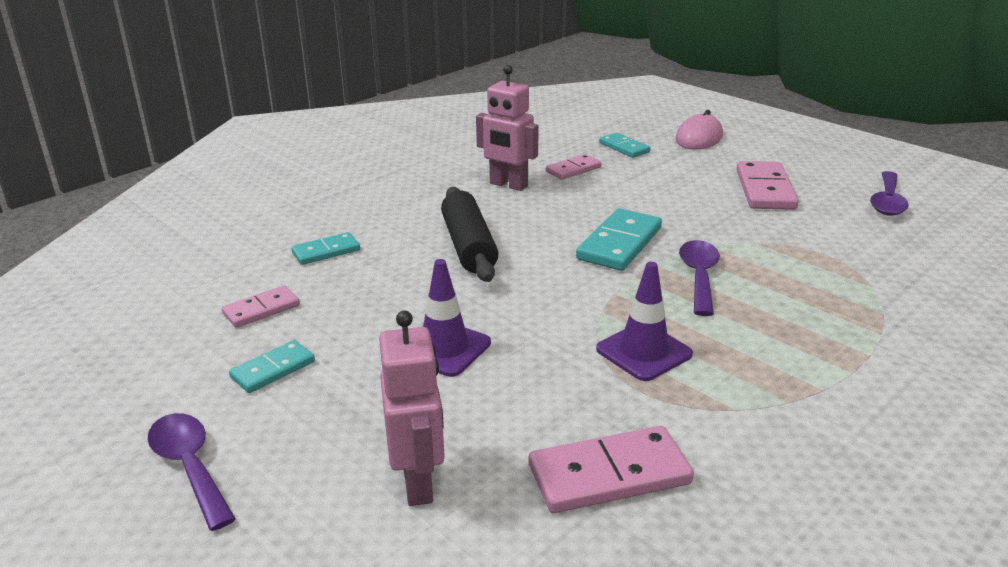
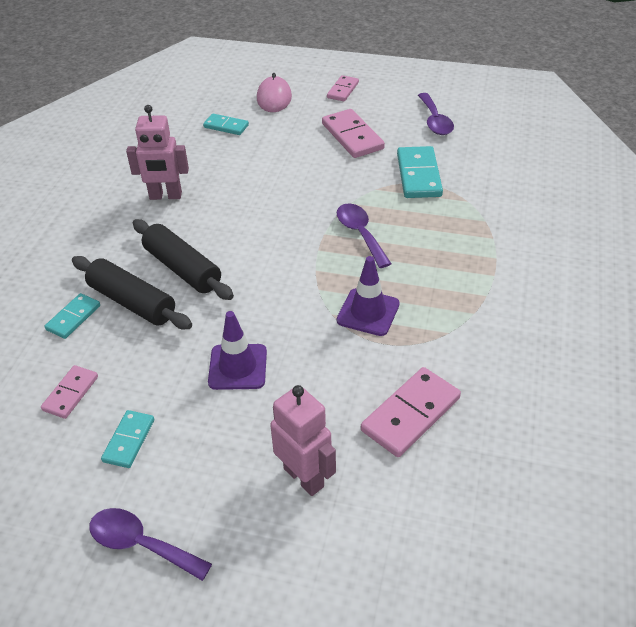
camera: 30 degrees left, 15 degrees up
pink domino [546,154,601,180] -> pink domino moved to [327,75,359,101]
turquoise domino [576,208,662,271] -> turquoise domino moved to [397,146,443,198]
none -> black rolling pin [72,256,192,329]

